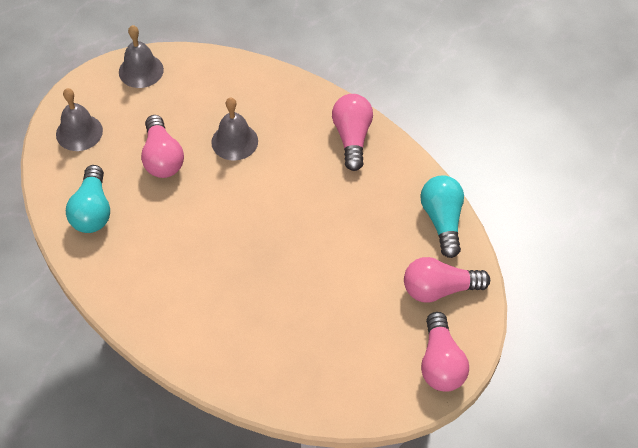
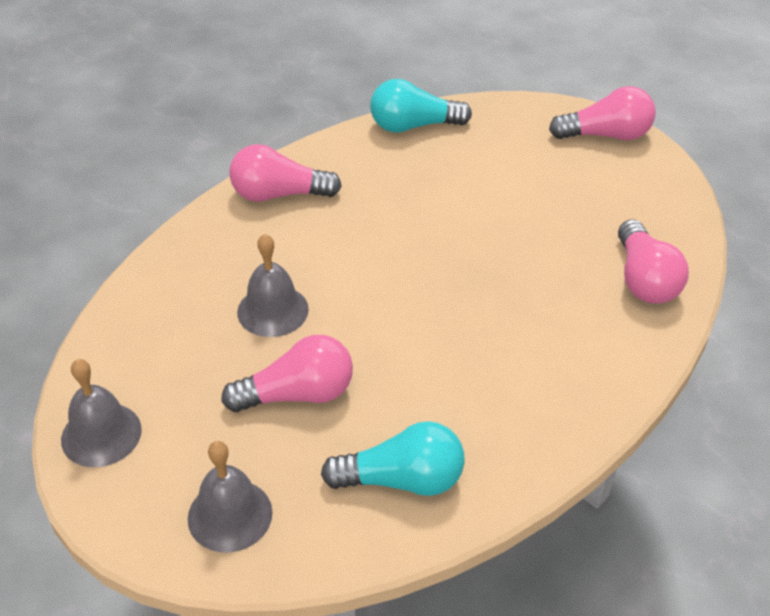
camera: 90 degrees left, 10 degrees down
pink light bulb [404,257,490,303] -> pink light bulb moved to [618,219,689,304]

